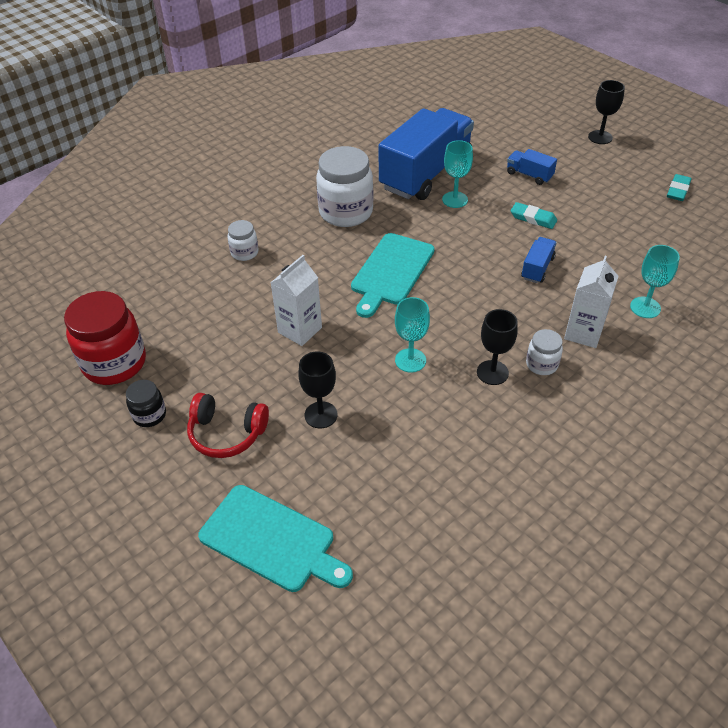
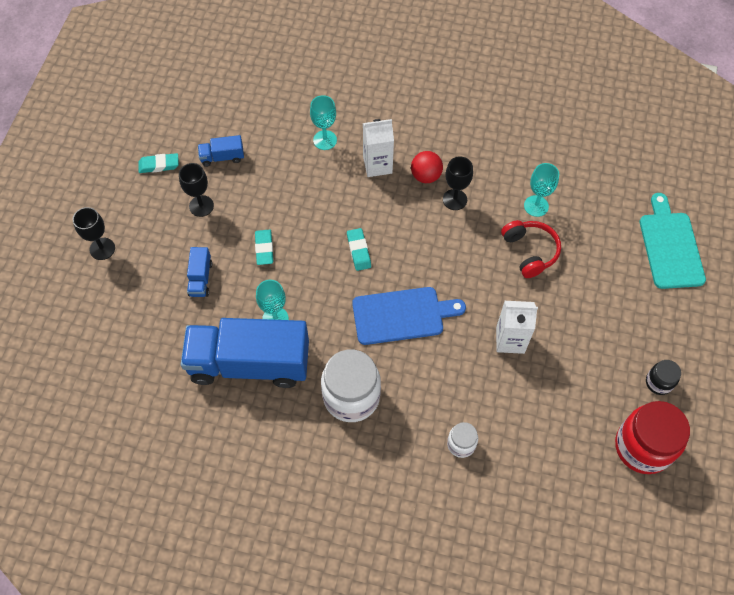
camera: 125 degrees left, 15 degrees up
red headphones [187,393,269,458] -> red headphones moved to [501,220,561,278]
black goblet [298,351,338,428] -> black goblet moved to [179,163,214,217]
turquoise cutting board [351,233,435,318] -> blue cutting board [352,287,466,345]
turquoise goblet [395,297,430,372] -> turquoise goblet moved to [524,163,559,217]
blue truck [521,237,557,283] -> blue truck moved to [198,135,244,167]
white jar [526,329,563,375] -> red ball [411,151,443,183]
none -> turquoise eraser [347,228,371,271]

